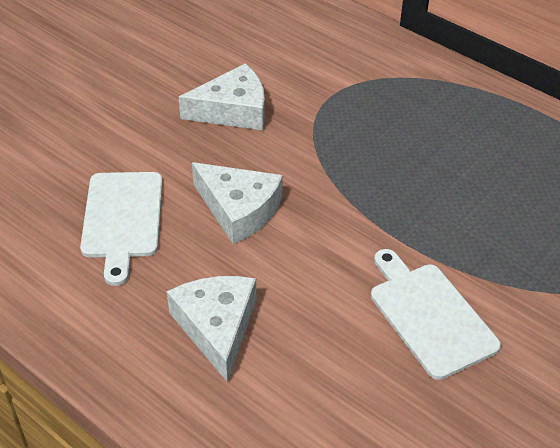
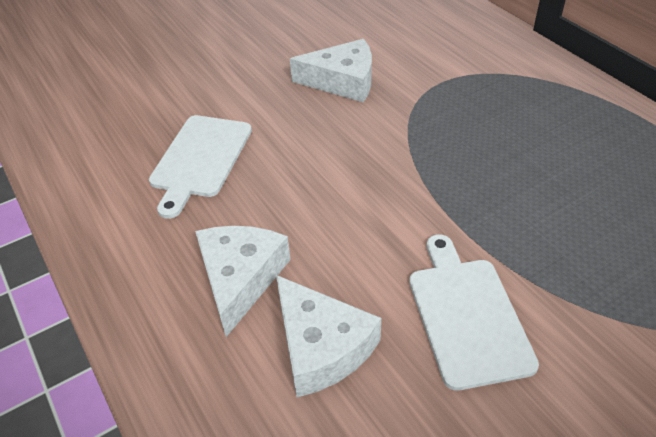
camera: 20 degrees right, 0 degrees up
white cheese [192,162,283,244] -> white cheese moved to [276,275,381,397]

